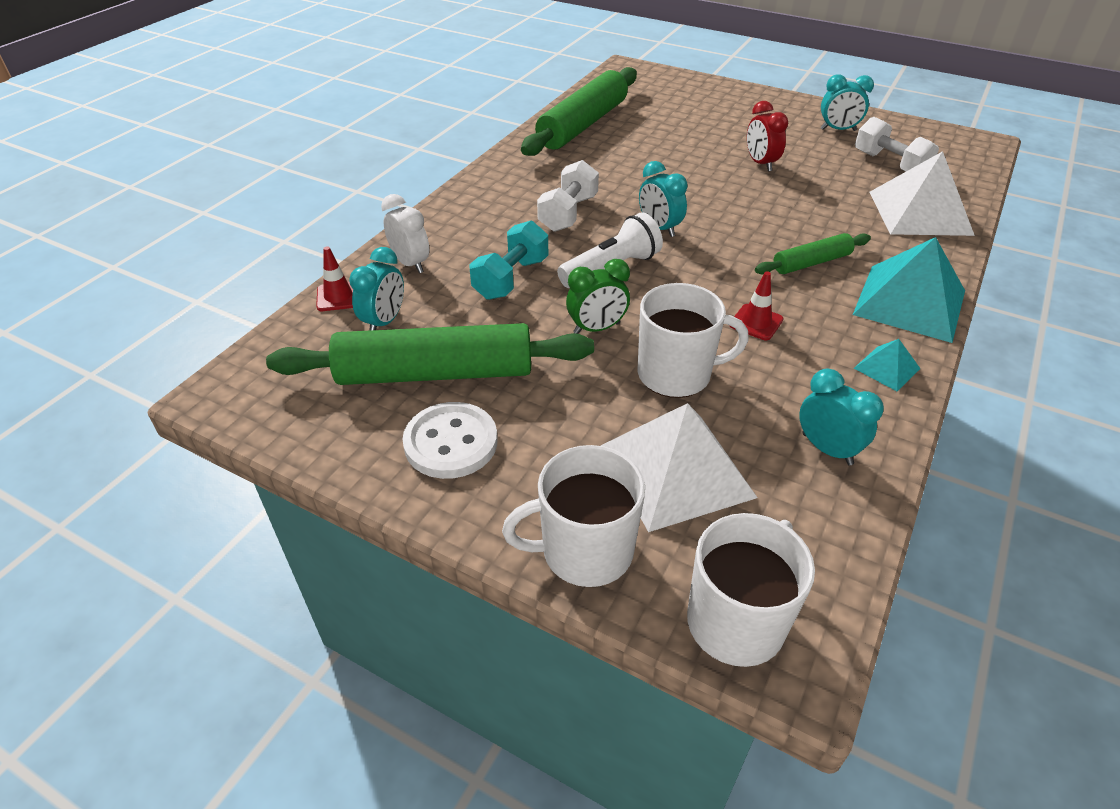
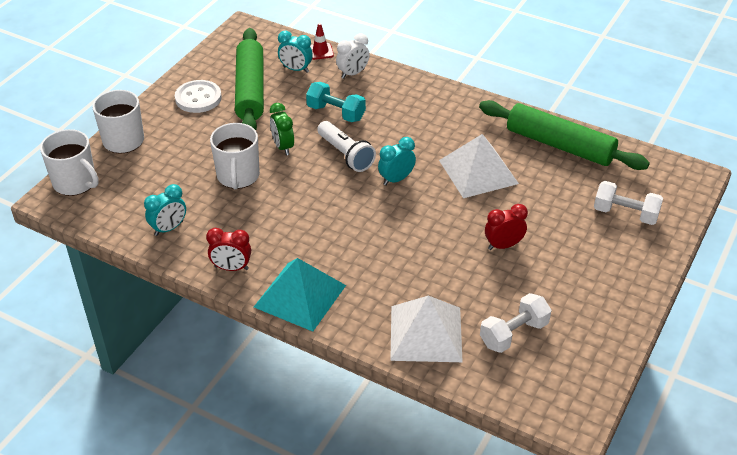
camera: 90 degrees right, 0 degrees up
white dumbbell [537,160,599,232] -> white dumbbell moved to [594,181,663,225]
white pyramid [600,403,758,532] -> white pyramid moved to [439,134,519,198]
red traffic cone [729,271,784,340] -> none
green rolling pin [755,233,871,275] -> none
turquoise clock [820,74,874,131] -> none
turquoise pyramid [854,339,921,391] -> red clock [206,228,251,271]

